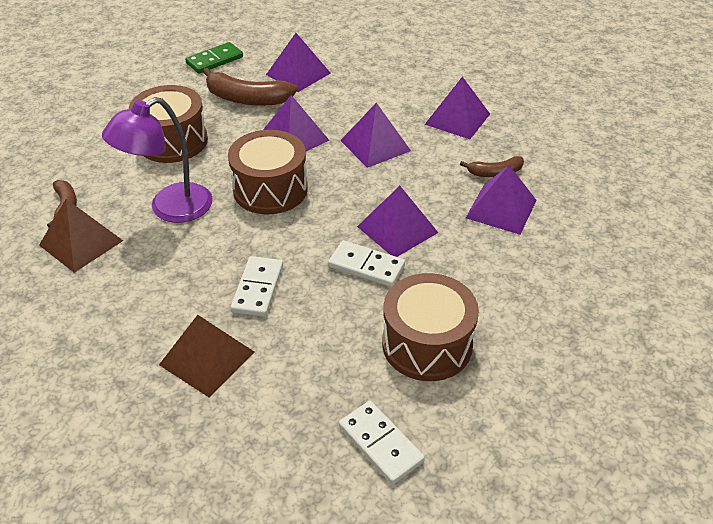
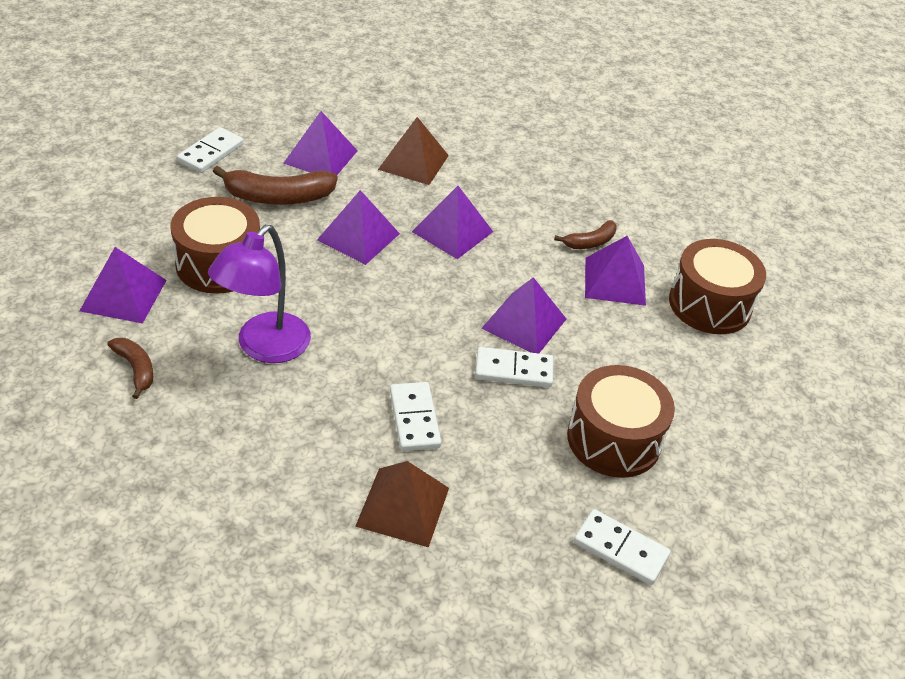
camera: 25 degrees left, 0 degrees up
brown pyramid [39,199,123,273] -> brown pyramid moved to [378,117,449,185]
green domino [185,42,243,74] -> white domino [177,127,244,173]
brown drum [228,130,308,214] -> brown drum moved to [669,239,766,334]
purple pyramid [424,77,490,139] -> purple pyramid moved to [80,247,167,324]

